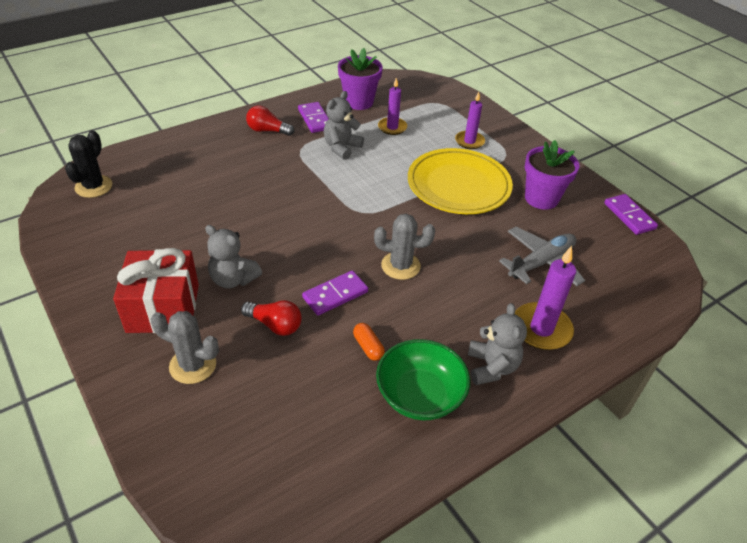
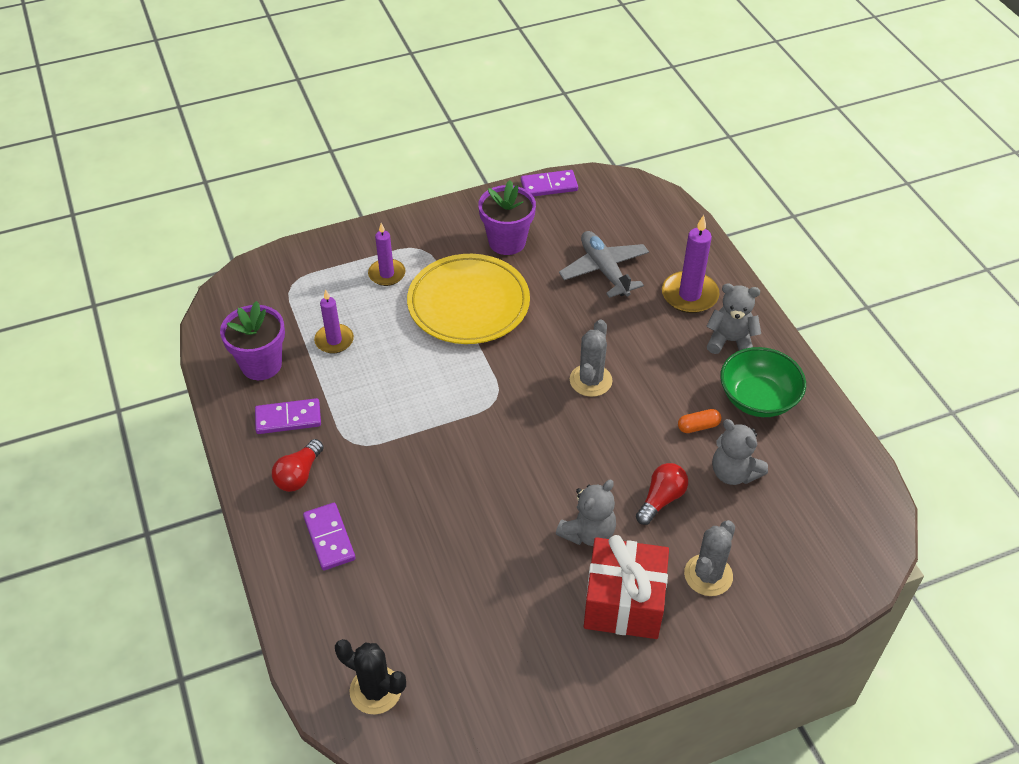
camera: 75 degrees left, 5 degrees up
purple domino [302,270,368,315] -> purple domino moved to [303,503,356,570]
grey teddy bear [324,91,364,160] -> grey teddy bear moved to [712,419,768,485]

